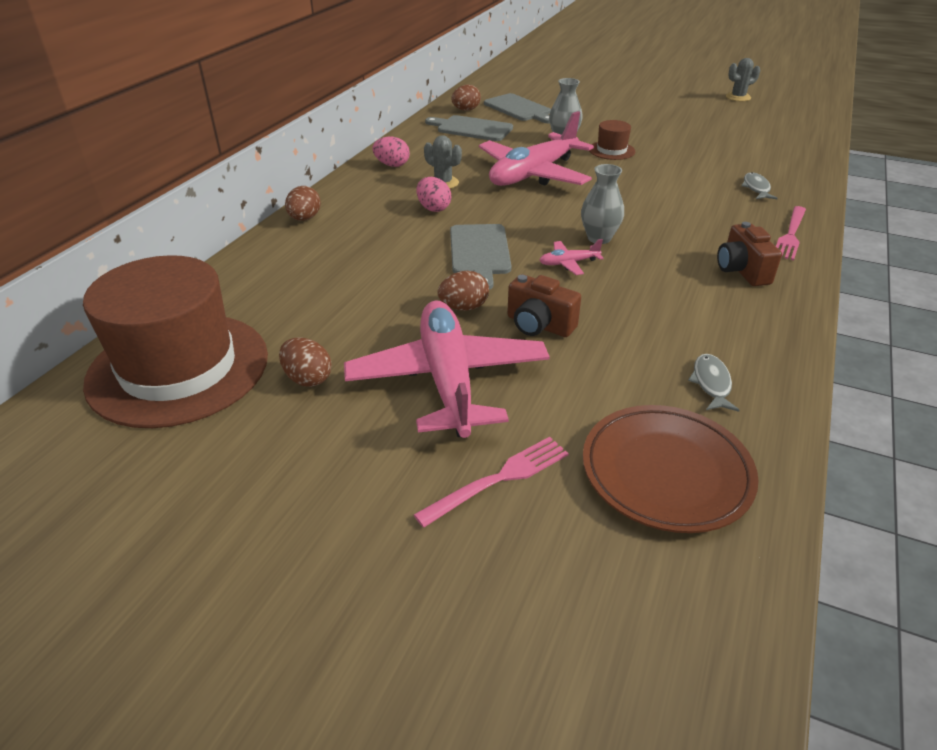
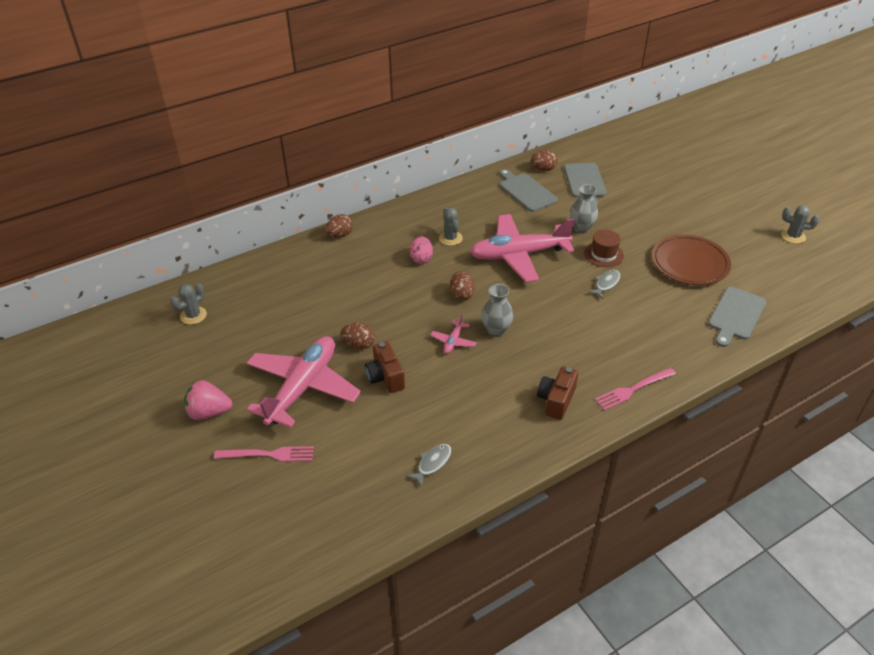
camera: 35 degrees right, 5 degrees up
brown hat [83,255,268,428] -> grey cactus [170,283,207,325]
brown egg [279,337,332,387] -> brown egg moved to [450,271,475,300]
pink egg [372,137,410,167] -> none
grey cutting board [450,224,511,290] -> grey cutting board moved to [708,287,767,347]
pink plane [539,239,604,275] -> pink plane turned 90 degrees counterclockwise [431,314,477,354]
brown plate [583,405,759,533] -> brown plate moved to [652,235,731,285]
grey fish [741,172,778,199] -> grey fish moved to [588,270,621,299]
none -> pink strawberry [184,380,232,420]

